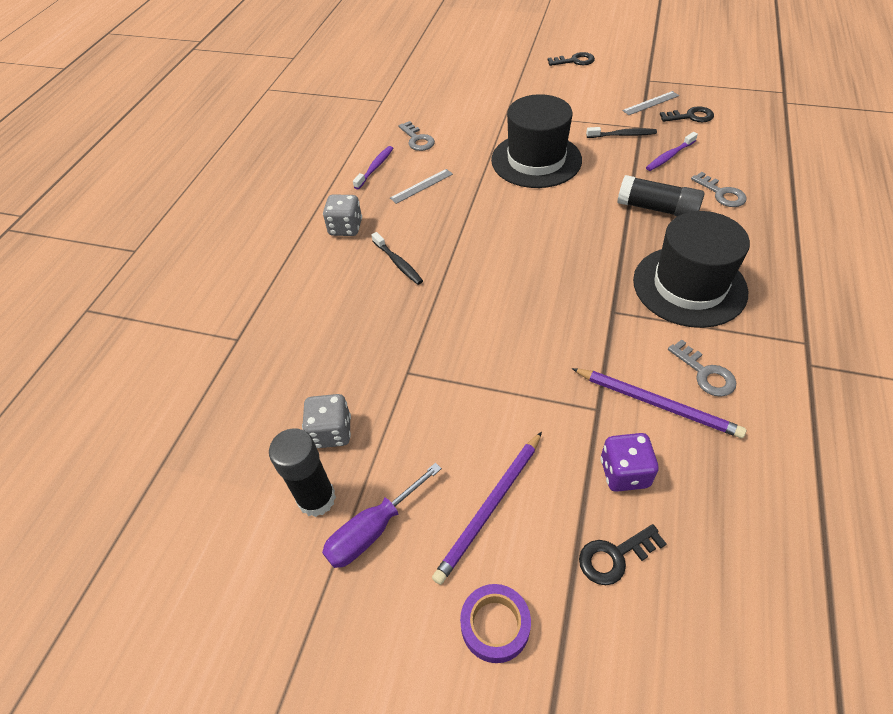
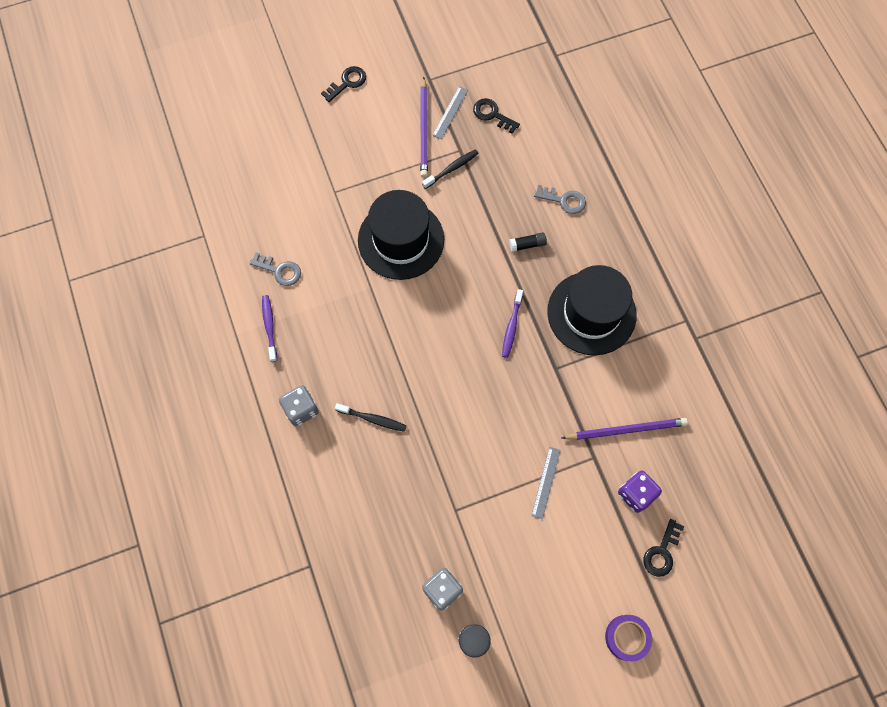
camera: 40 degrees left, 20 degrees up
purple screwdriver [322,463,442,568] -> none
grey ruler [390,169,453,204] -> grey ruler moved to [531,447,560,519]
purple pencil [432,432,542,585] -> purple pencil moved to [420,77,428,177]
black glue stick [617,175,704,217] -> black glue stick [509,232,547,252], size x0.52
purple toothbrush [646,132,698,171] -> purple toothbrush moved to [502,289,523,358]
black key [660,106,714,122] -> black key turned 105 degrees counterclockwise [473,98,520,134]
grey key [668,339,736,397] -> none

